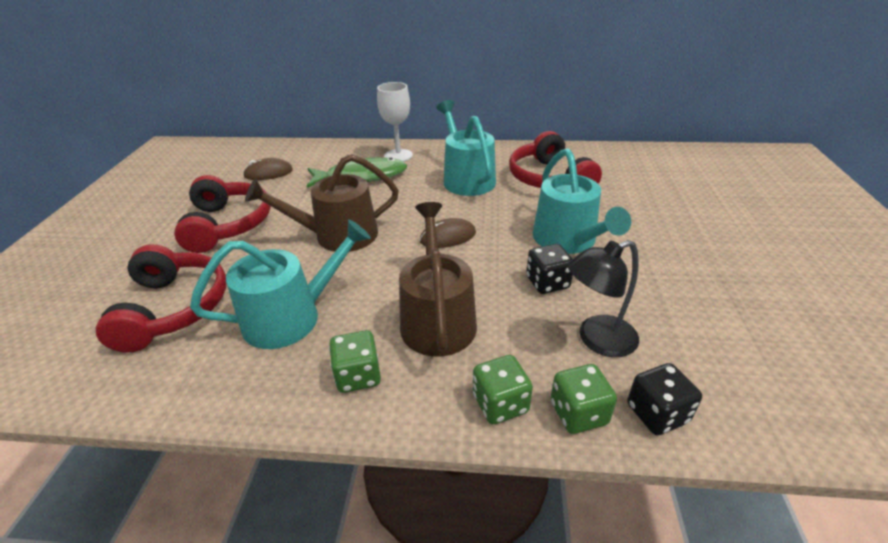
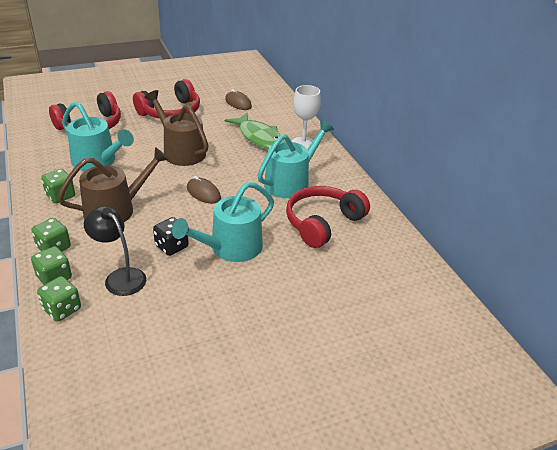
camera: 60 degrees right, 0 degrees up
black dice [627,363,702,435] -> green dice [37,276,81,322]

